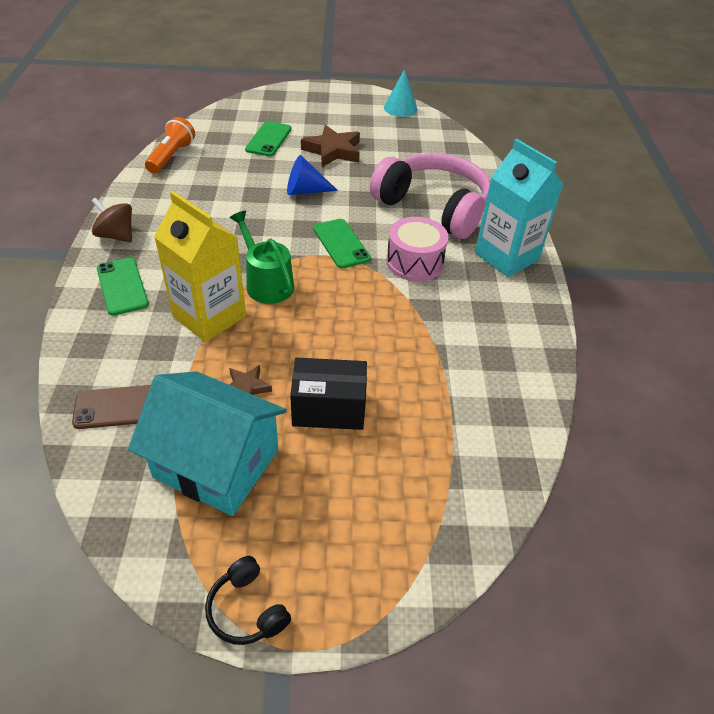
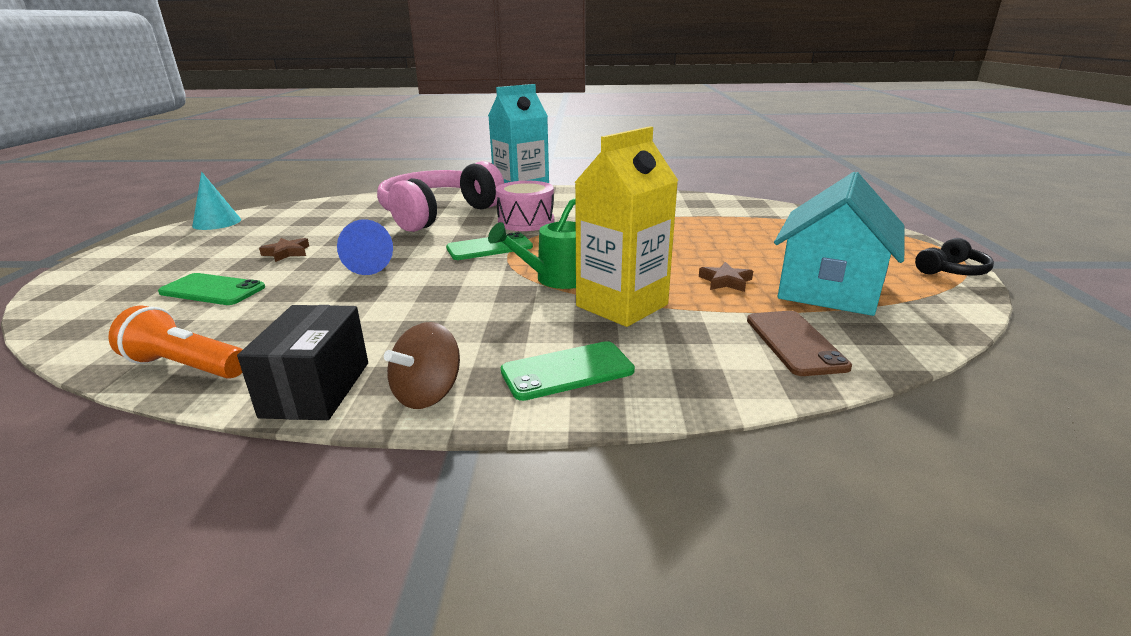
camera: 85 degrees left, 20 degrees down
black box [290,358,367,430] -> black box moved to [237,305,368,420]
brown star [301,125,360,167] -> brown star [259,238,309,262], size x0.55

